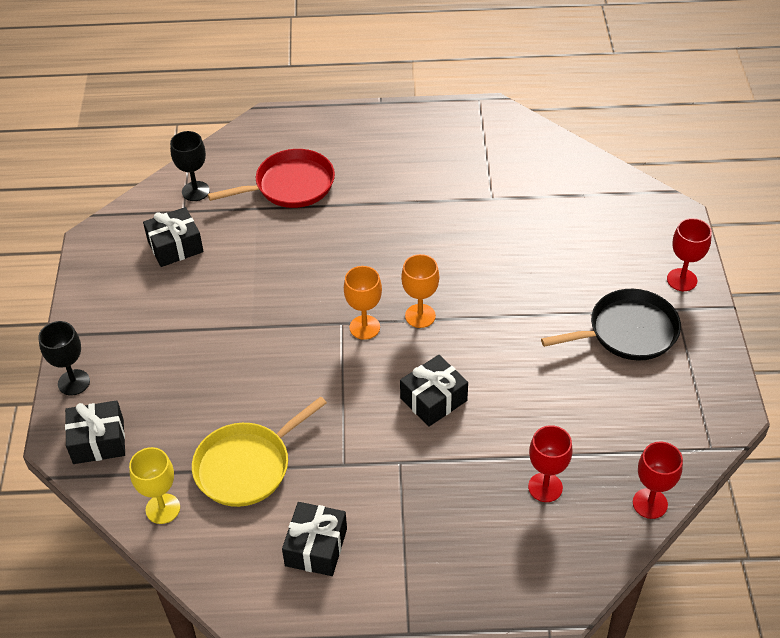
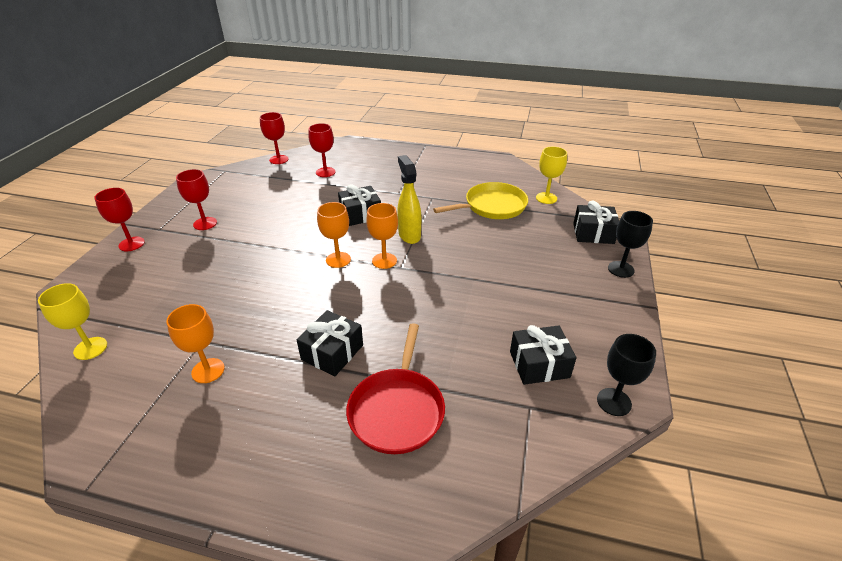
camera: 165 degrees left, 10 degrees down
black goblet [170,131,210,201] -> black goblet moved to [597,334,656,416]
red pan [208,149,335,208] -> red pan turned 75 degrees counterclockwise [346,323,445,454]
black gift [282,502,347,576] -> black gift moved to [297,310,363,376]
black pan [541,289,681,360] -> red goblet [176,169,217,230]
none -> yellow goblet [38,283,107,360]
none -> orange goblet [166,304,225,383]
none -> yellow spray bottle [397,155,421,244]

